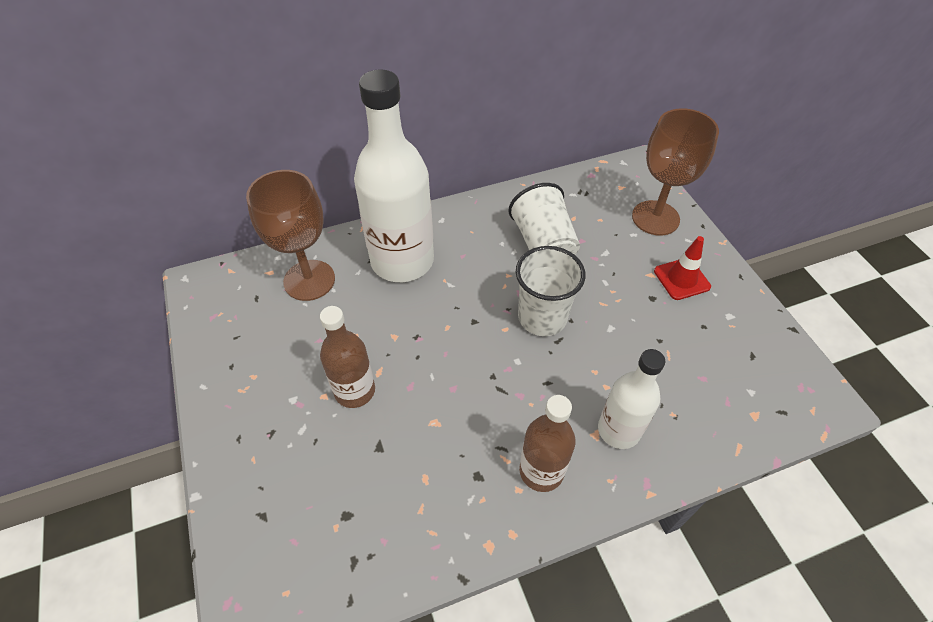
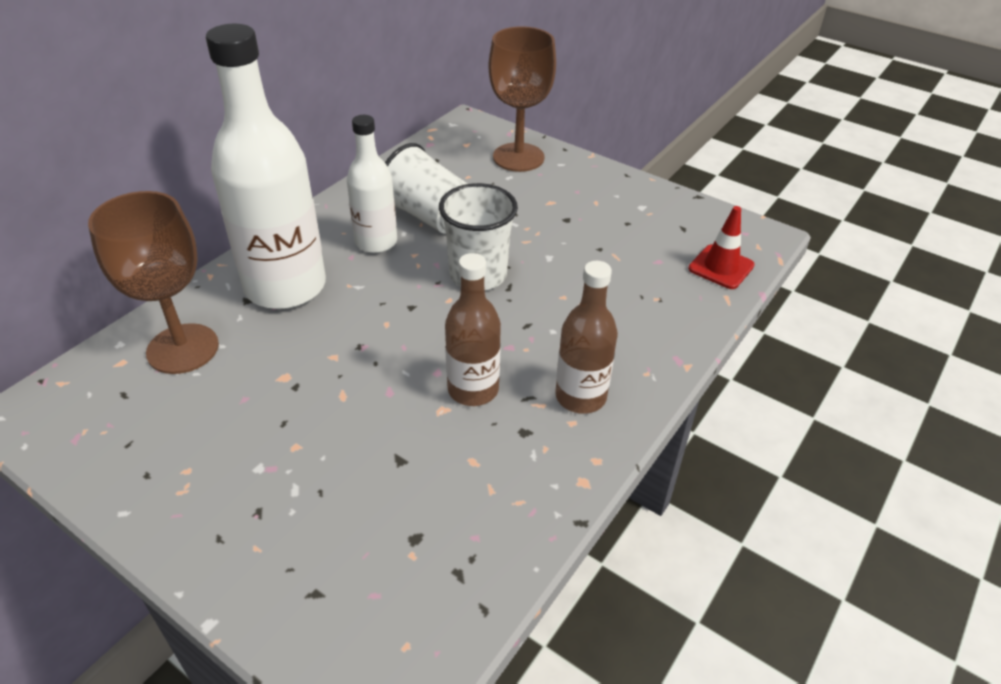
camera: 35 degrees left, 10 degrees down
brown bottle [320,306,375,408] -> brown bottle moved to [445,253,501,406]
white bottle [598,349,665,449] -> white bottle moved to [347,115,397,253]
red traffic cone [654,236,711,300] -> red traffic cone moved to [688,206,755,289]

